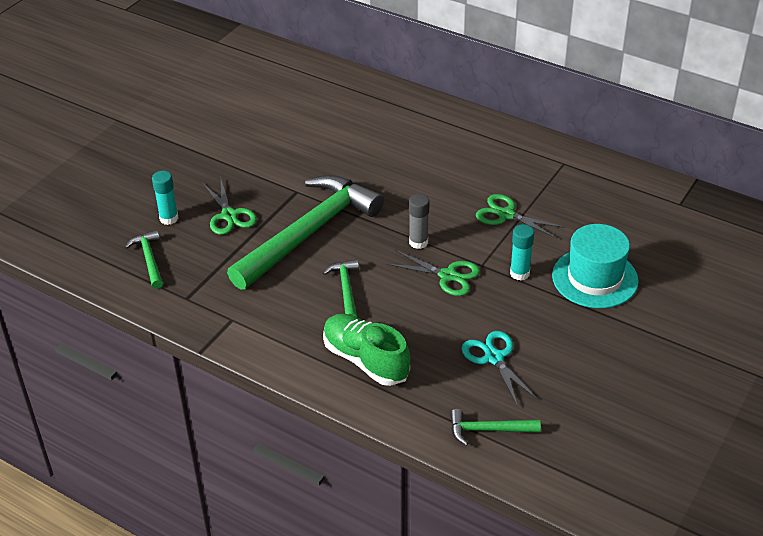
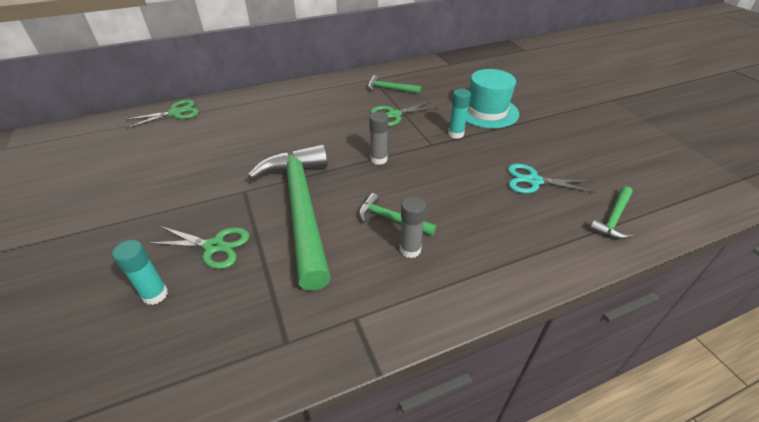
camera: 55 degrees left, 0 degrees up
green hammer [125,230,163,289] -> green hammer moved to [368,75,421,94]
green shoe [323,314,410,386] -> none
green scissors [387,250,480,296] -> green scissors moved to [124,99,199,128]
none -> grey glue stick [400,196,426,258]

